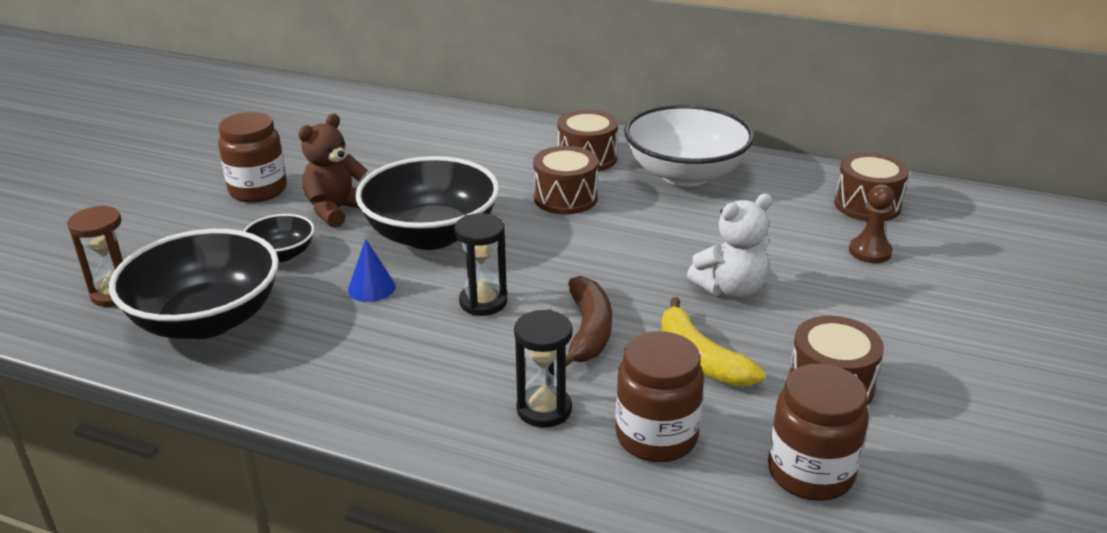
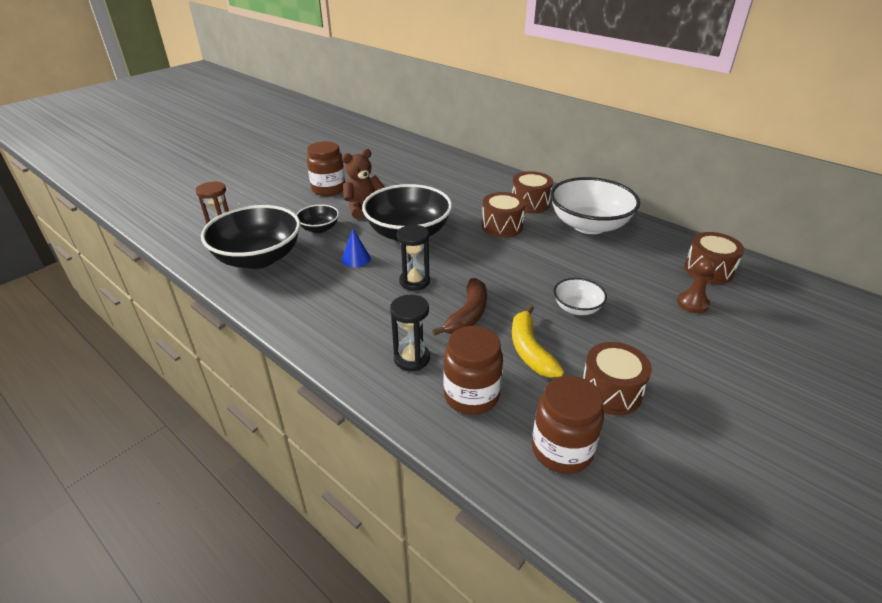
camera: 20 degrees right, 5 degrees up
white teddy bear [687,194,772,299] -> white bowl [554,278,607,315]

